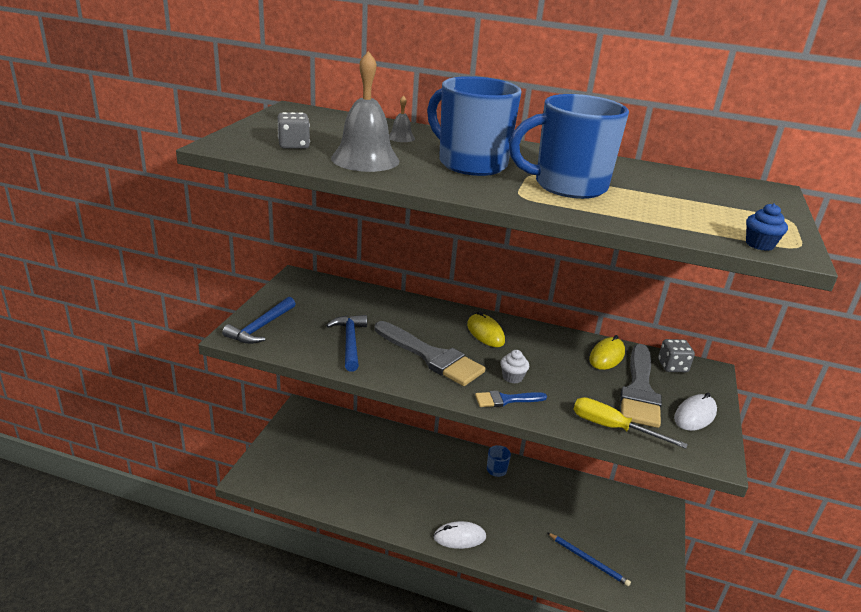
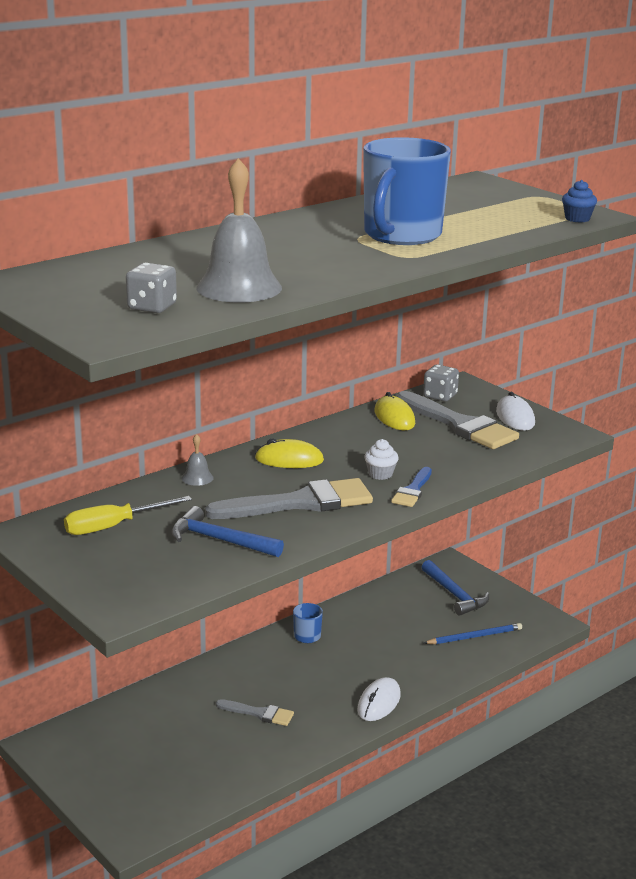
camera: 55 degrees left, 5 degrees down
blue hammer [222,297,296,344] -> blue hammer moved to [422,560,489,616]
grey bell [389,95,415,142] -> grey bell moved to [181,434,214,486]
blue mug [427,76,522,176] -> none
yellow screwdriver [573,397,688,449] -> yellow screwdriver moved to [64,496,192,535]
none -> grey brush [216,699,294,726]

